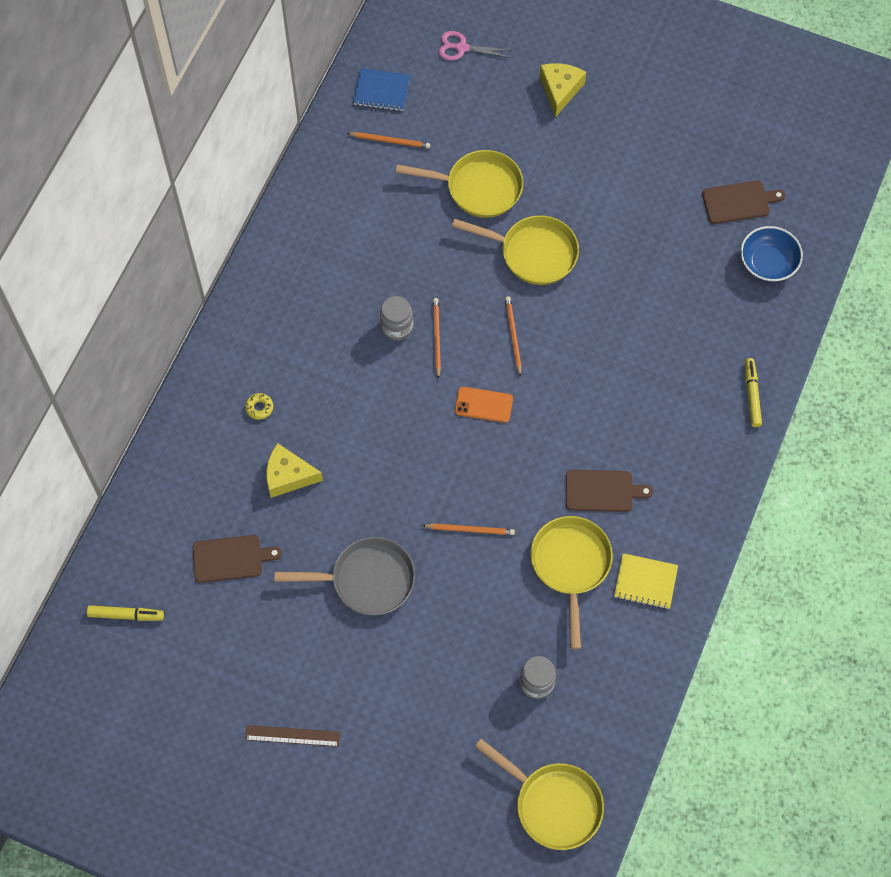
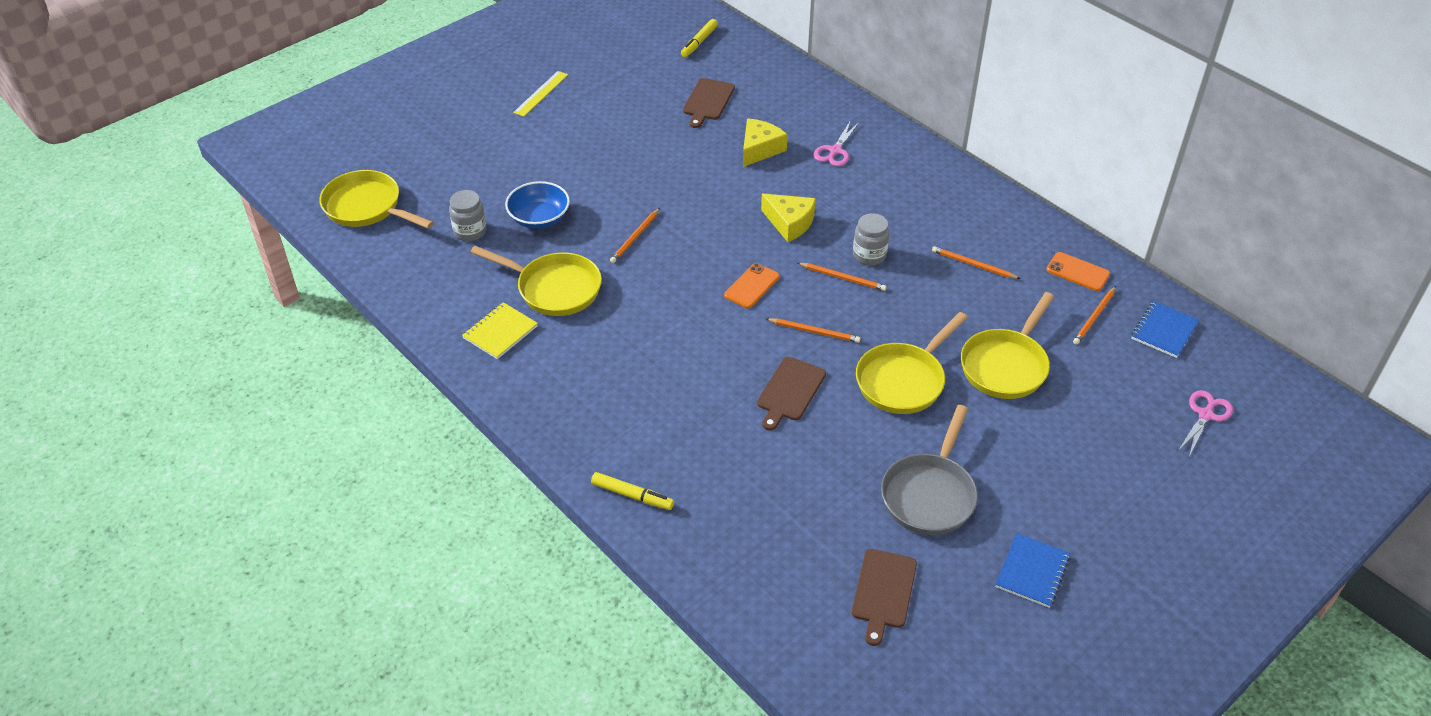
camera: 115 degrees right, 20 degrees down
yellow donut [245,393,273,420] -> pink scissors [814,120,859,166]
brown ruler [245,725,340,747] -> yellow ruler [513,71,568,117]
grey pan [275,537,415,615] -> grey pan moved to [881,405,978,535]
yellow pan [475,739,604,850] -> yellow pan turned 60 degrees clockwise [319,170,434,229]
yellow cheese [540,63,586,117] -> yellow cheese moved to [761,194,816,242]
brown cutting board [566,470,653,512] -> brown cutting board moved to [757,357,826,431]
blue bowl [740,226,803,282] -> blue bowl moved to [505,181,570,229]
none -> orange pencil [932,246,1020,279]
none -> blue notebook [996,533,1070,608]
none -> orange phone [1046,252,1110,291]

